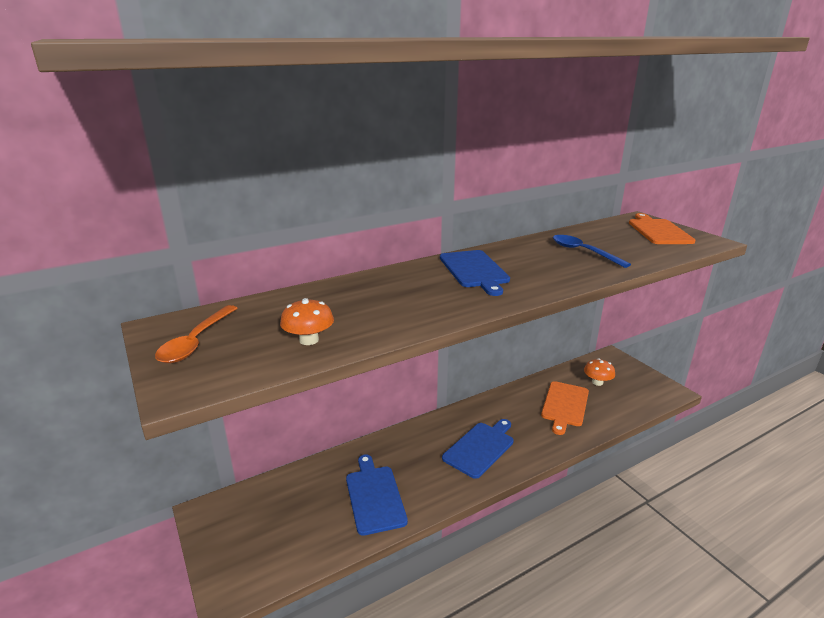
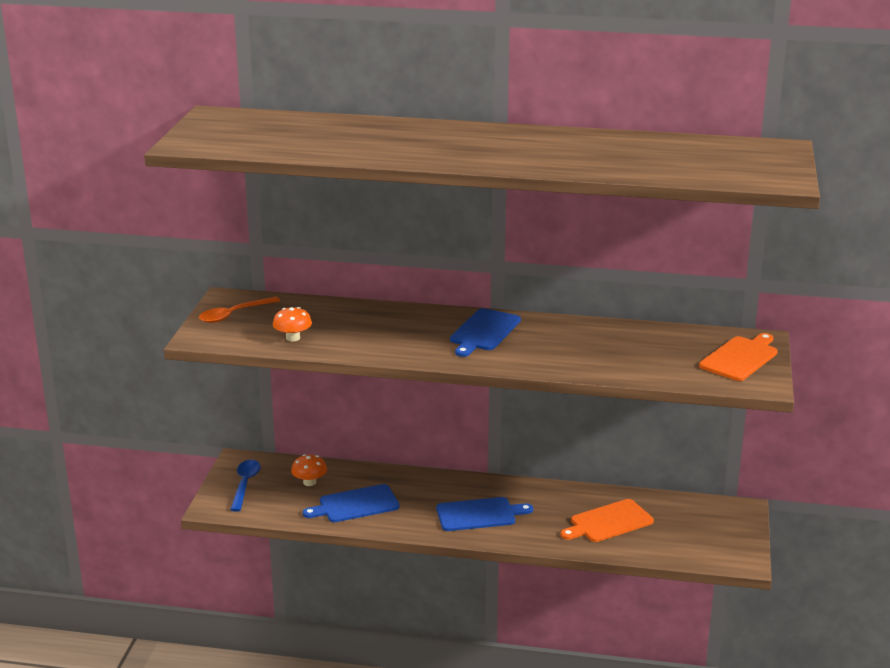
camera: 40 degrees right, 0 degrees up
blue cutting board [346,454,408,536] -> blue cutting board turned 135 degrees counterclockwise [303,484,400,522]
blue spoon [553,235,631,268] -> blue spoon moved to [230,460,261,512]
orange mushroom [584,358,615,386] -> orange mushroom moved to [291,454,327,486]

